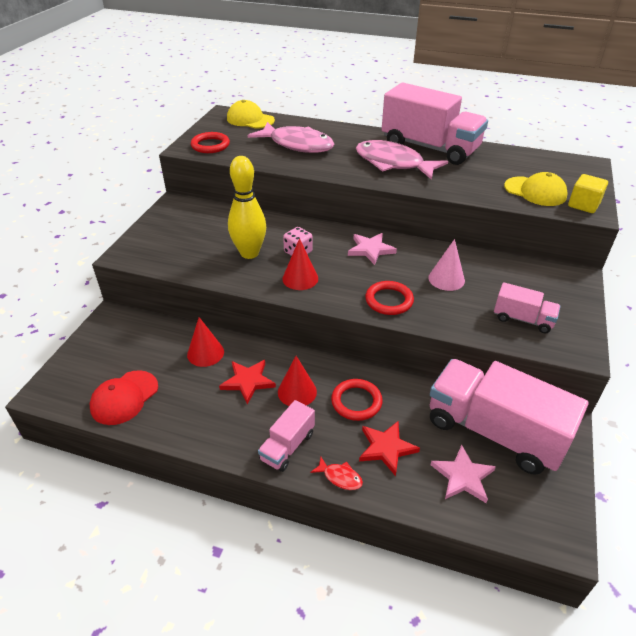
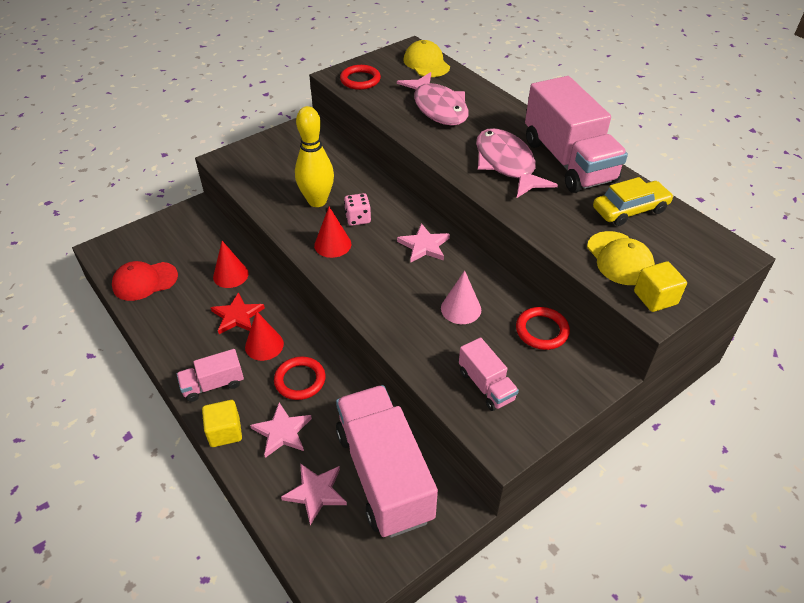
camera: 35 degrees right, 5 degrees up
red fish [310,457,363,490] -> yellow cube [202,400,242,447]
red star [359,421,420,476] -> pink star [250,403,312,458]
red ring [365,281,414,315] -> red ring moved to [516,307,570,350]
none -> yellow car [593,177,674,226]

